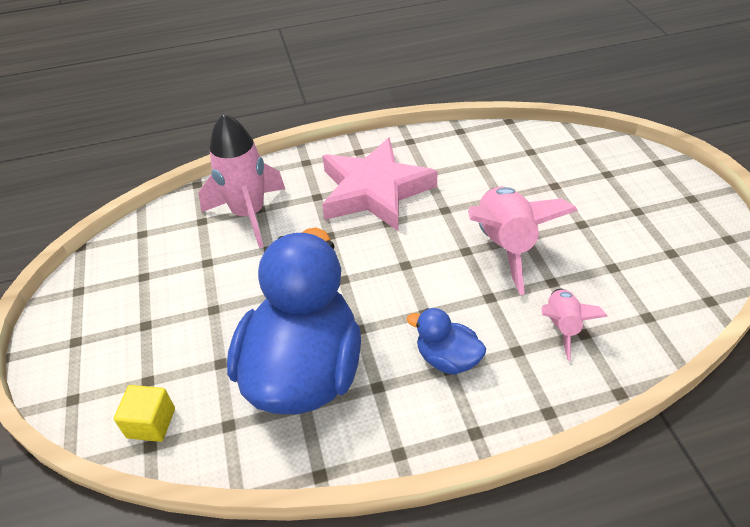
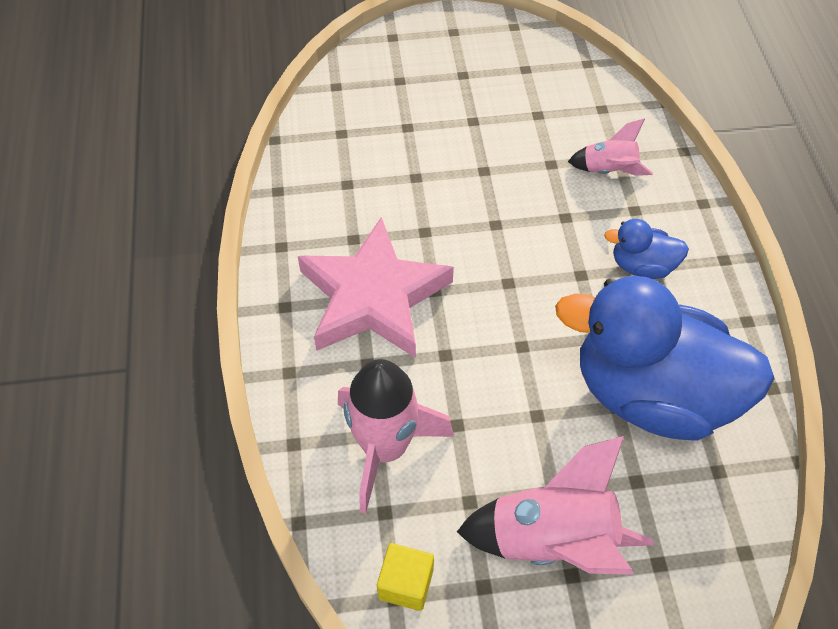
camera: 85 degrees left, 10 degrees up
yellow cube [114,385,175,442] -> yellow cube moved to [377,543,434,611]
blue duck [407,308,486,375] -> blue duck turned 60 degrees clockwise [604,219,689,279]
pink rocket [468,187,578,295] -> pink rocket moved to [457,436,654,575]

